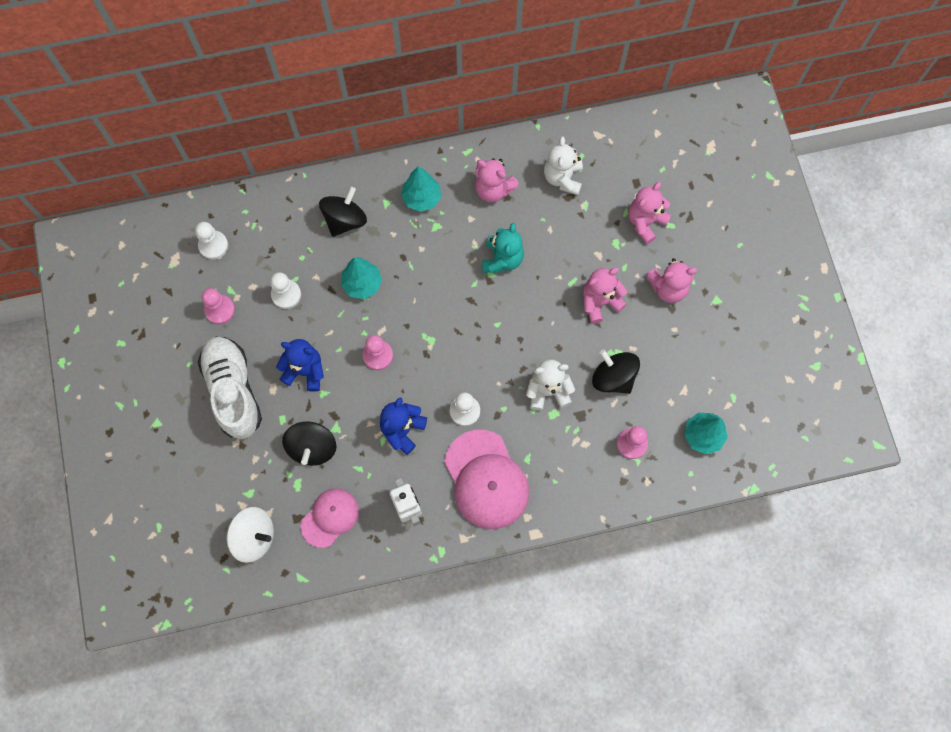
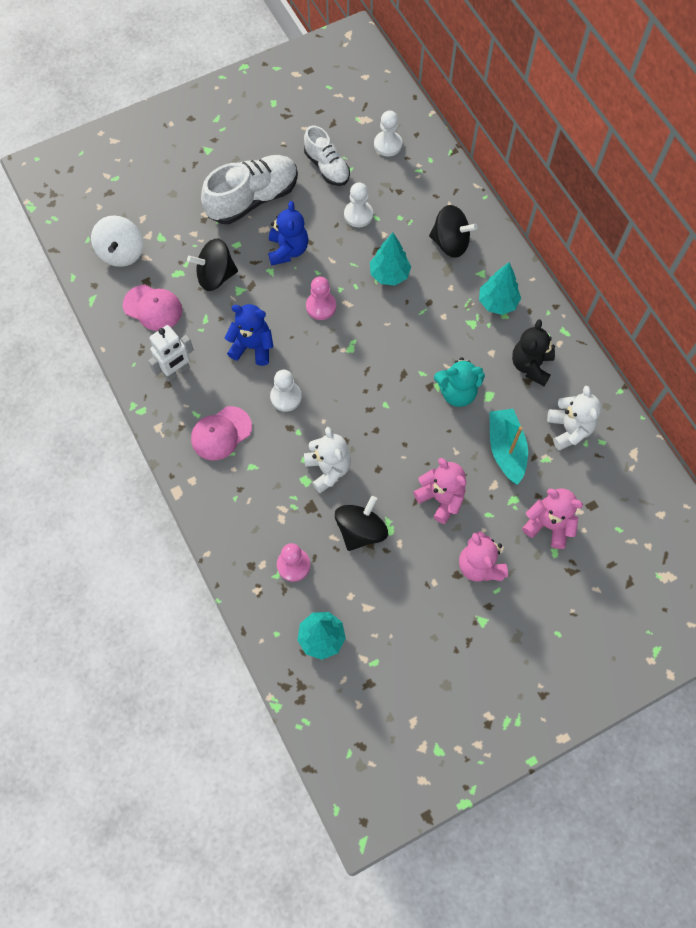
camera: 75 degrees right, 5 degrees down
pink pawn [202,288,235,324] -> white shoe [304,126,350,186]
pink cap [444,430,529,529] -> pink cap [191,406,252,460], size x0.62
pink teddy bear [475,158,519,203] -> black teddy bear [512,319,555,386]
white teddy bear [544,136,583,195] -> white teddy bear turned 90 degrees clockwise [547,386,601,450]
none -> turquoise boat [490,409,528,485]

